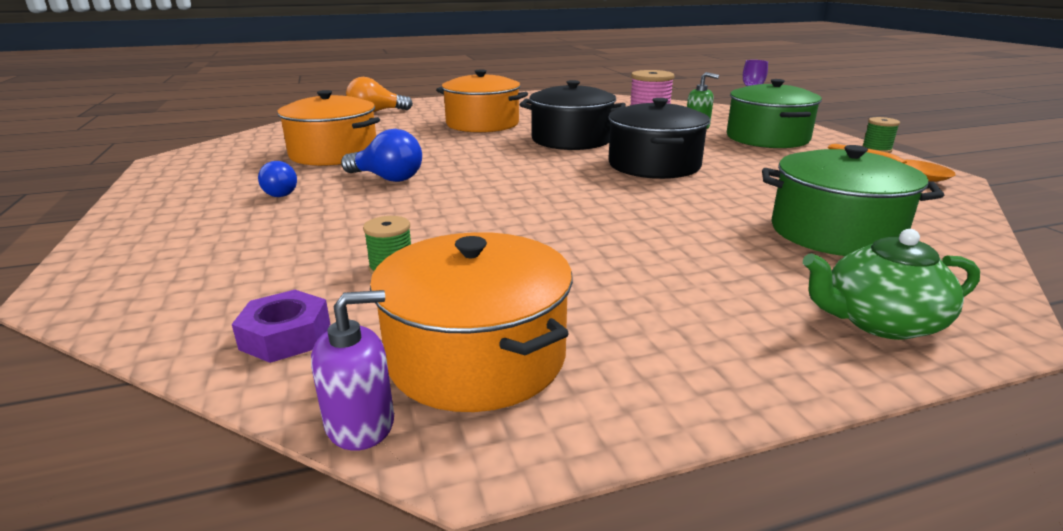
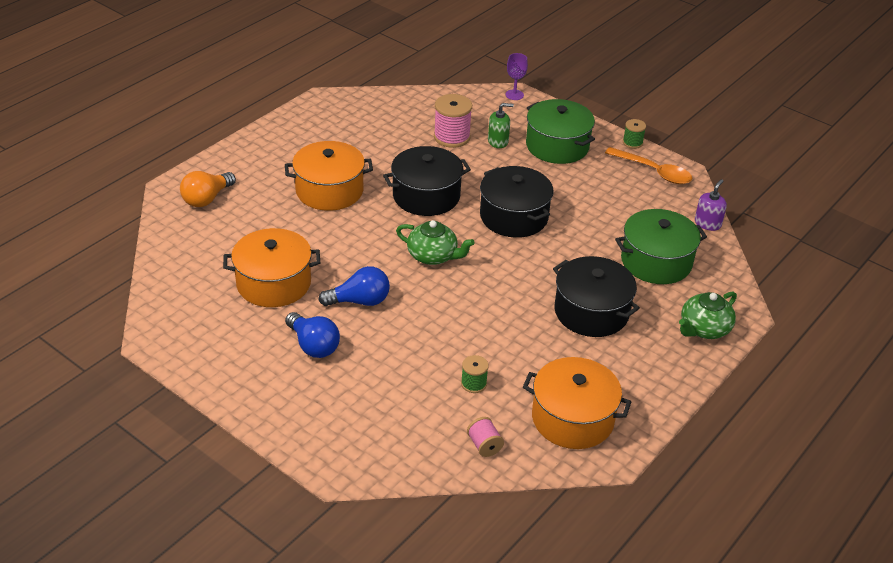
camera: 35 degrees left, 15 degrees up
purple nut [232,290,330,363] -> pink spool [467,417,504,457]
blue light bulb [258,161,297,197] -> blue light bulb [285,312,340,358], size x1.53
purple soap dispenser [311,290,394,451] -> purple soap dispenser moved to [695,179,727,231]
none -> green teapot [396,220,475,265]
none -> black pot [553,256,640,337]

